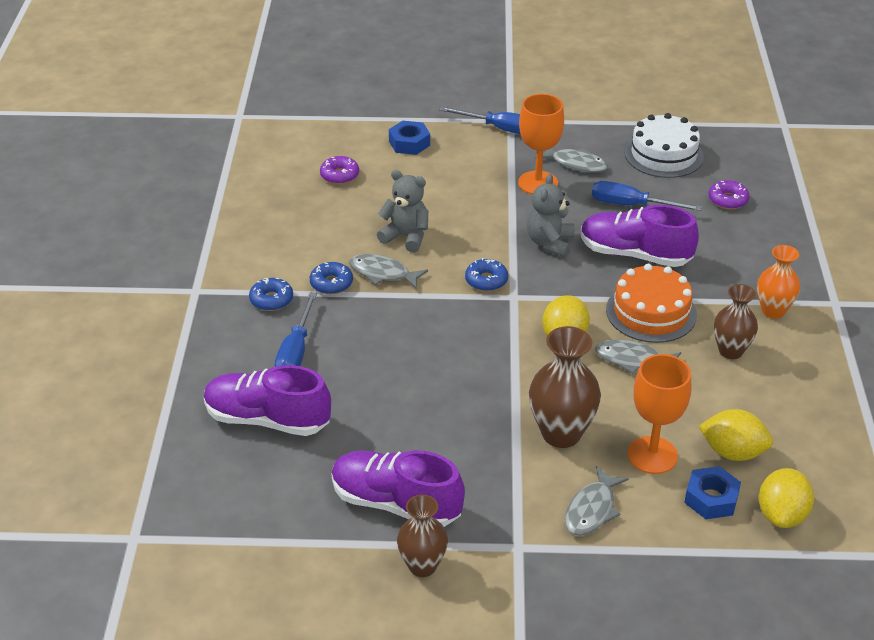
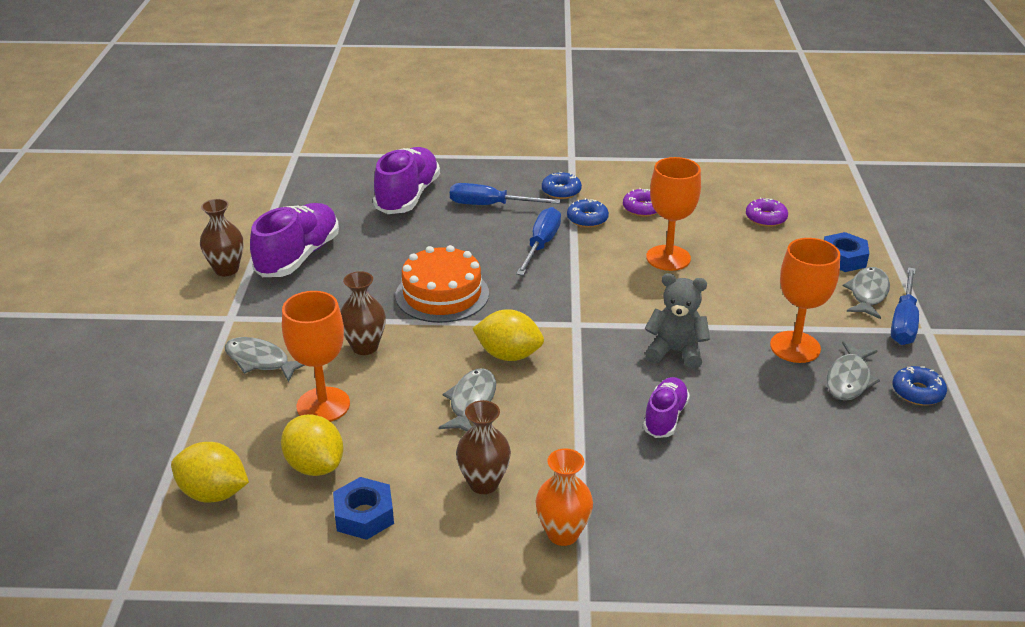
camera: 90 degrees right, 5 degrees down
grey fish [349,254,428,289] -> grey fish moved to [843,267,890,319]
grey teddy bear [377,170,428,253] -> orange goblet [646,157,701,271]
blue donut [465,258,508,291] -> blue donut moved to [892,366,947,405]
brown vase [529,326,601,448] -> brown vase [340,271,386,355], size x0.65
purple shoe [581,205,699,267] -> purple shoe [643,377,690,438], size x0.58
blue screwdriver [592,181,702,211] -> blue screwdriver moved to [516,207,561,276]
orange cake [606,264,697,343] -> orange cake moved to [395,245,489,323]
white cake [625,113,704,178] -> none
blue nut [684,466,741,519] -> blue nut moved to [333,477,394,540]
yellow lemon [699,409,773,461] -> yellow lemon turned 60 degrees counterclockwise [281,414,343,476]
purple donut [708,180,750,209] -> purple donut moved to [623,188,657,217]

